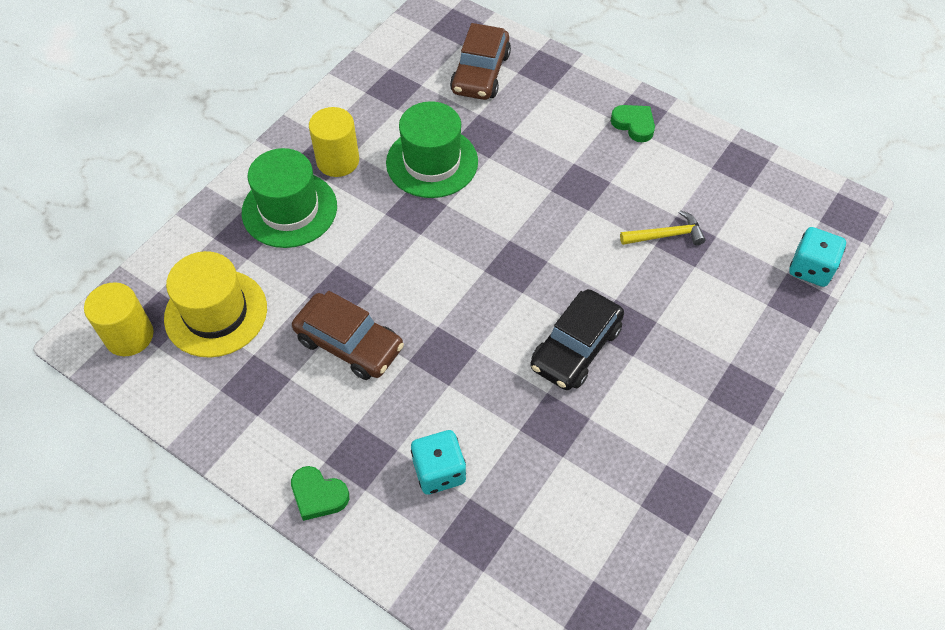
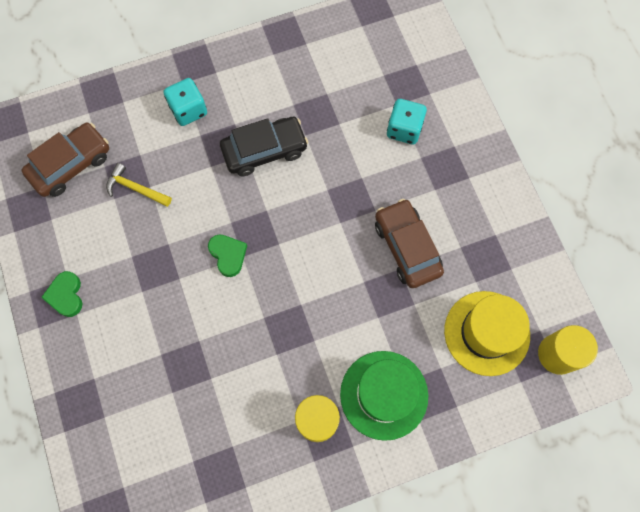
camera: 145 degrees left, 15 degrees up
green heart [291,466,349,521] -> green heart moved to [208,234,247,277]
green hat [386,101,478,198] -> none
brown car [450,23,511,100] -> brown car moved to [22,123,109,197]
turquoise dice [789,227,846,287] -> turquoise dice moved to [164,78,207,126]

